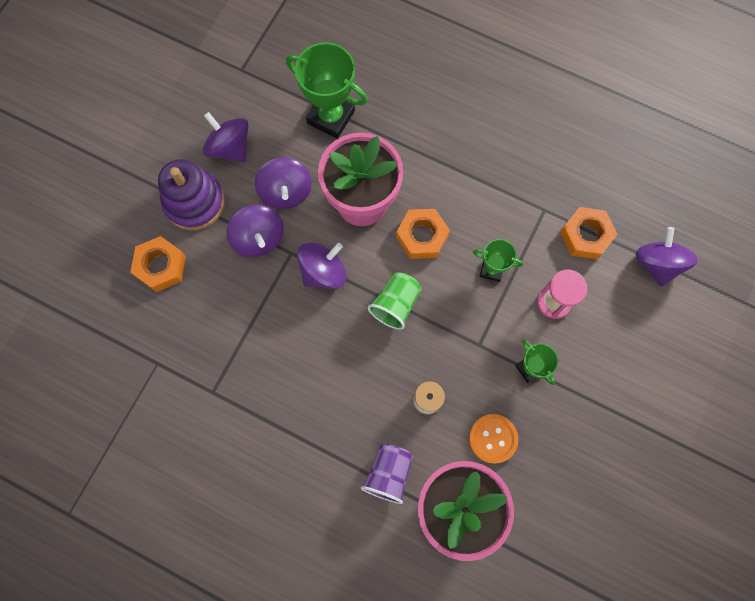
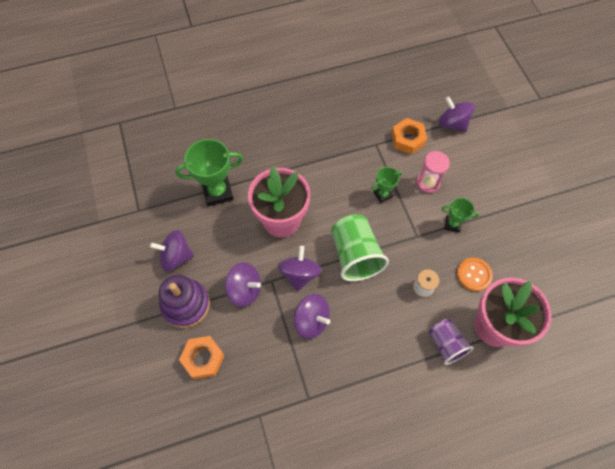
camera: 45 degrees left, 10 degrees down
purple spinning top [255,157,312,209] -> purple spinning top moved to [294,294,330,339]
green cup [368,272,421,330] -> green cup [331,215,389,281], size x1.58
orange nut [396,209,450,259] -> none

